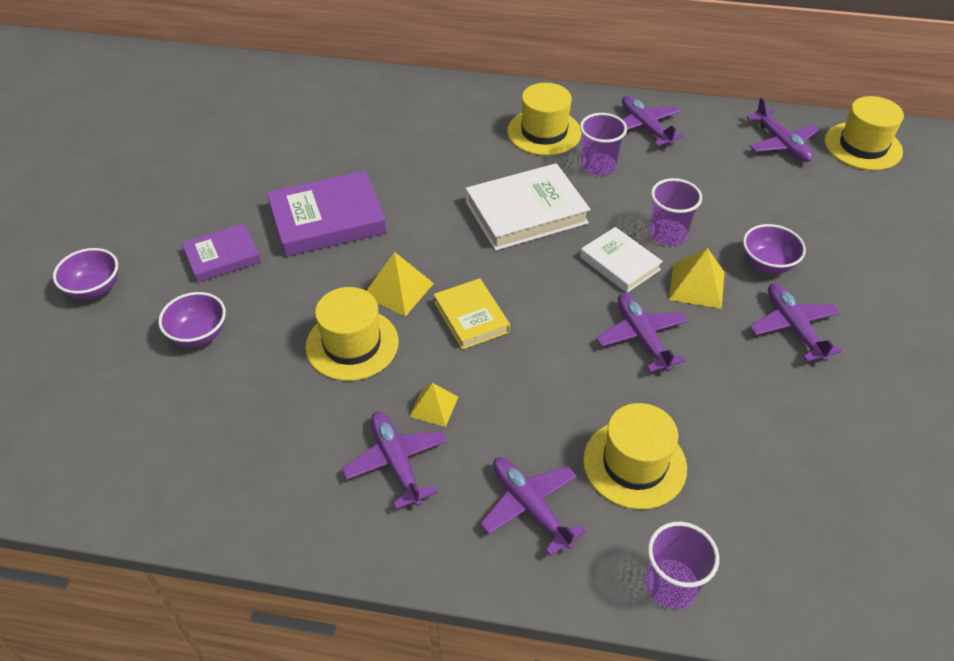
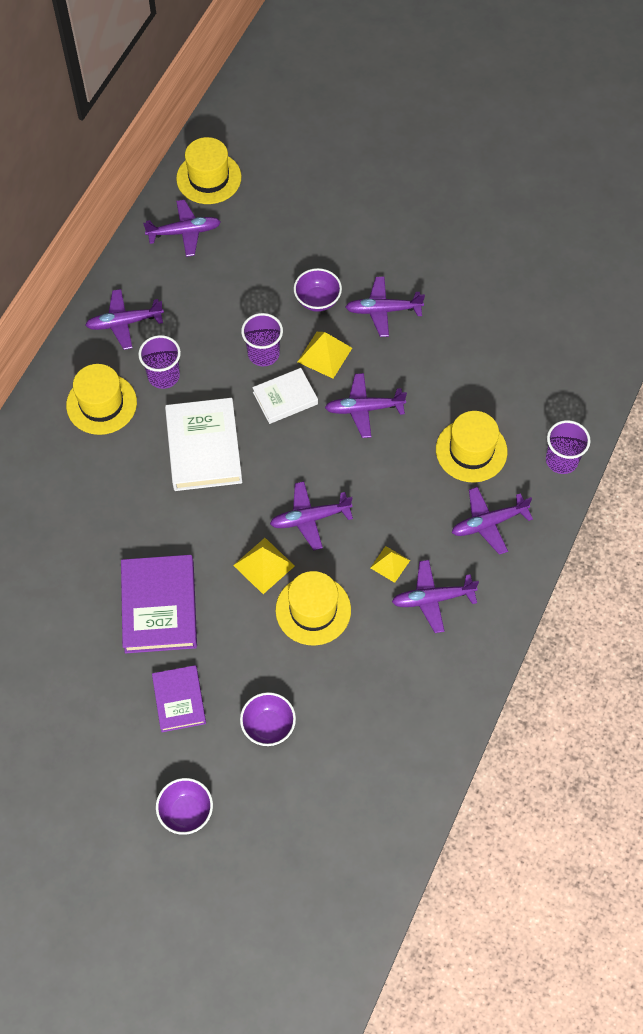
camera: 75 degrees left, 15 degrees up
yellow book [434,278,510,350] -> purple plane [270,481,353,551]

